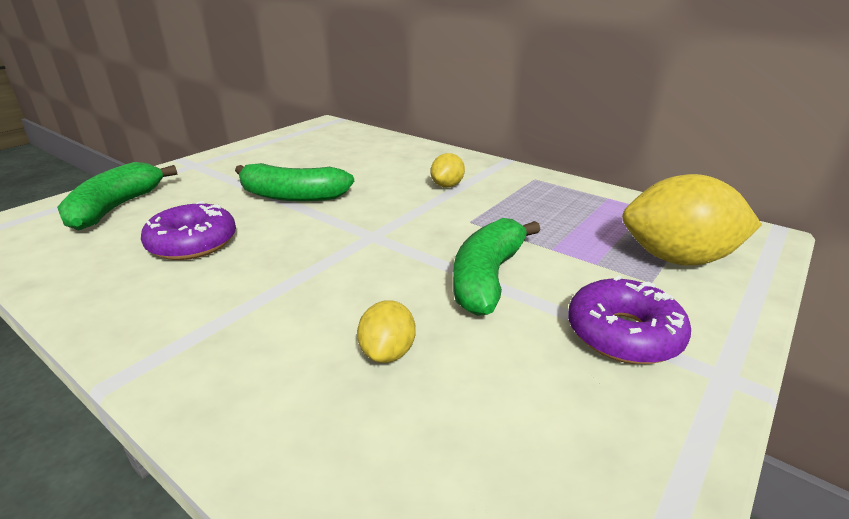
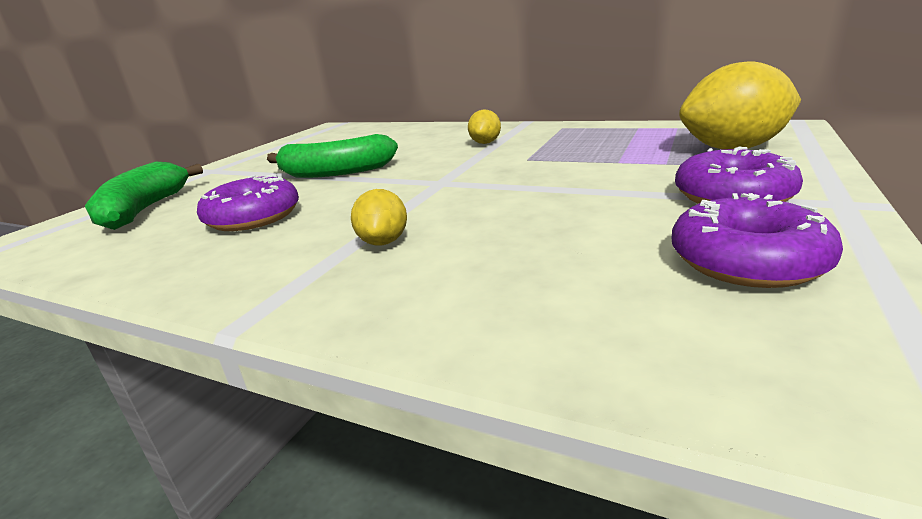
camera: 10 degrees left, 5 degrees down
yellow lemon [357,300,416,363] -> yellow lemon moved to [351,189,407,246]
green banana [453,218,541,316] -> none
none -> purple donut [671,193,843,288]

